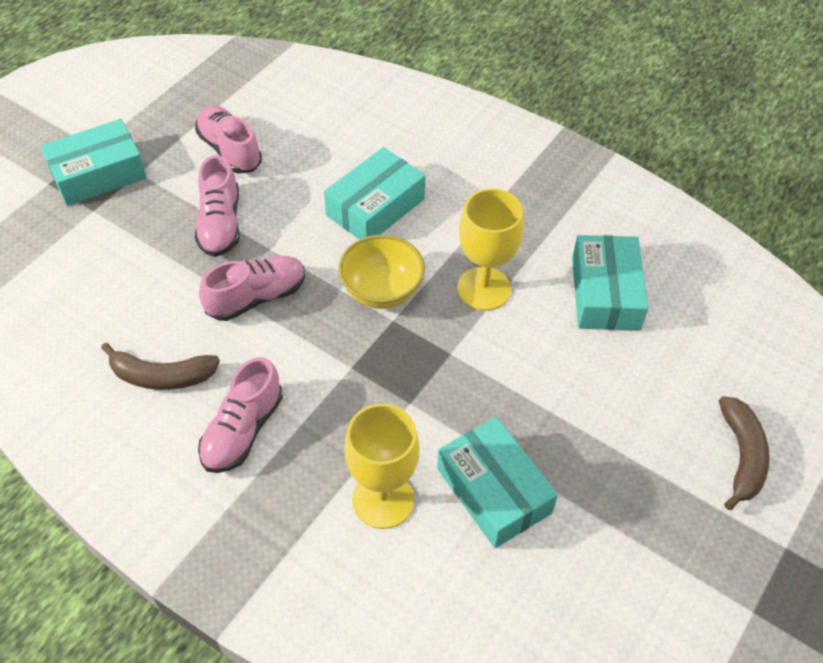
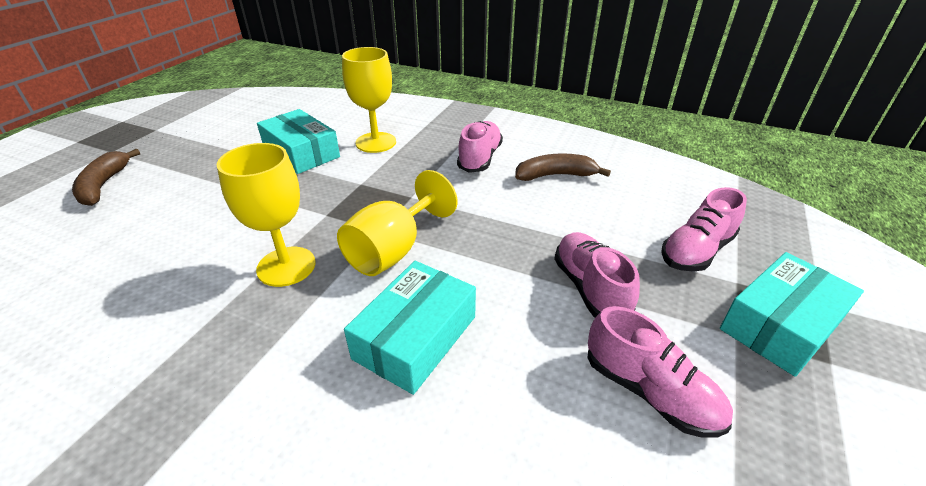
camera: 170 degrees right, 15 degrees down
pink shoe [199,256,305,321] -> pink shoe moved to [661,187,747,272]
yellow bowl [338,235,425,309] -> yellow goblet [337,170,457,276]
turquoise box [572,235,648,330] -> none

